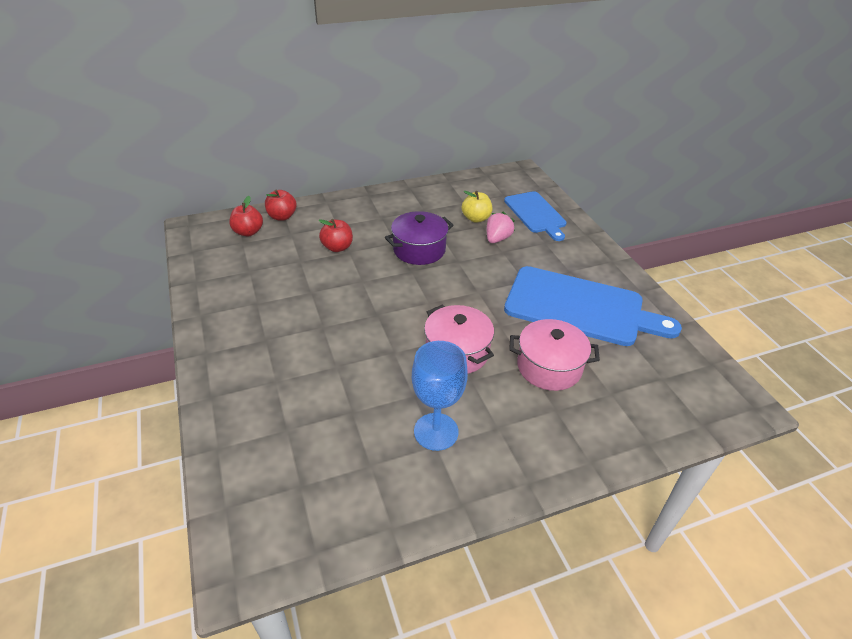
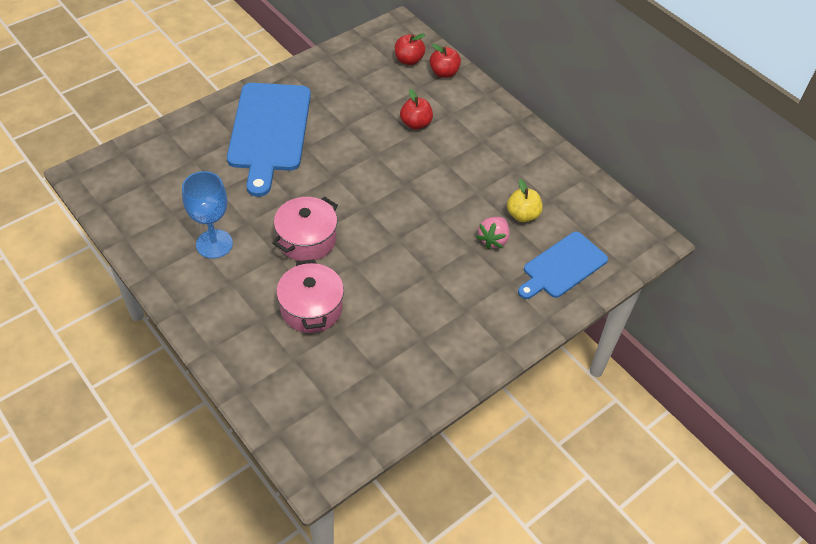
camera: 70 degrees right, 10 degrees up
purple pot [385,211,454,265] -> none
pink strawberry [487,212,515,243] -> pink strawberry turned 105 degrees clockwise [477,217,510,249]
blue cutting board [504,266,682,346] -> blue cutting board moved to [227,83,311,197]

